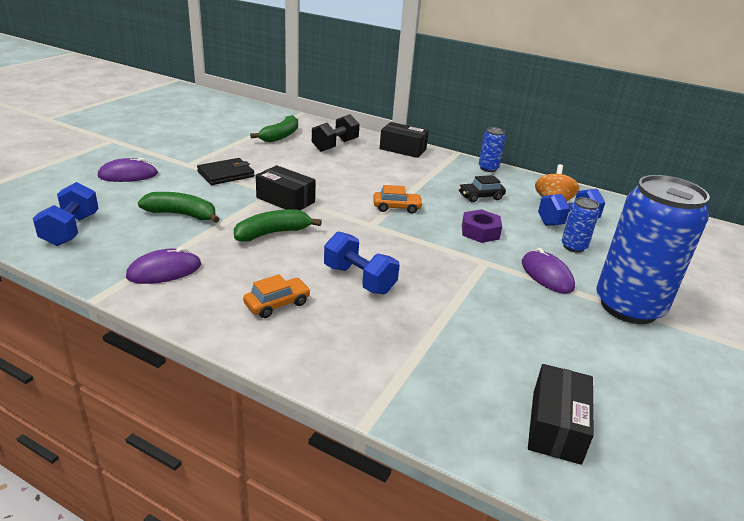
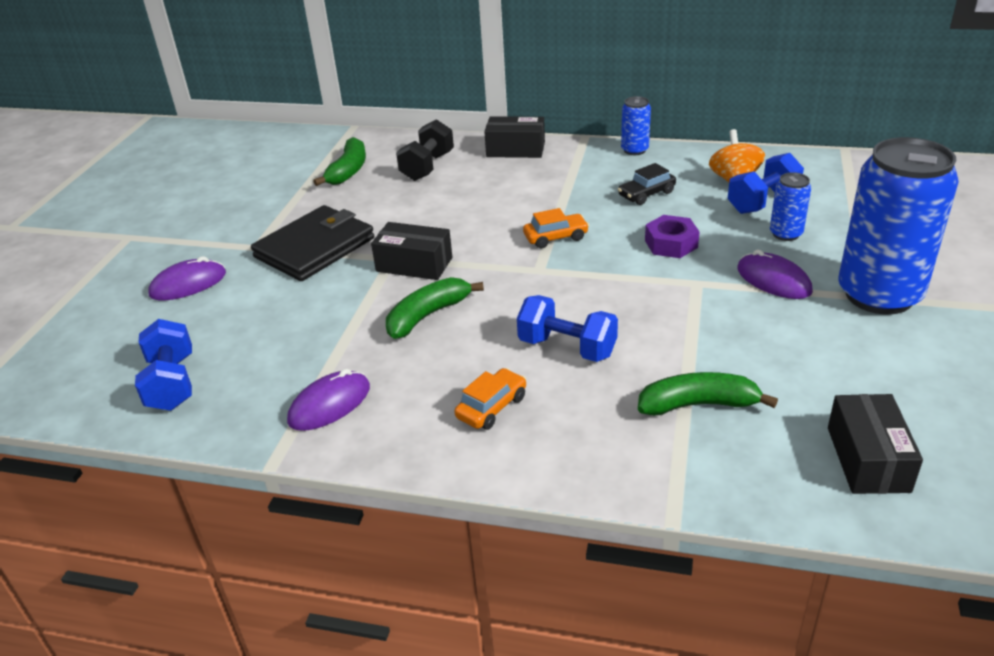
camera: 10 degrees left, 5 degrees up
green banana [138,192,219,223] -> green banana moved to [638,372,778,416]
black wallet [197,158,255,185] -> black wallet [251,205,374,281], size x1.55

